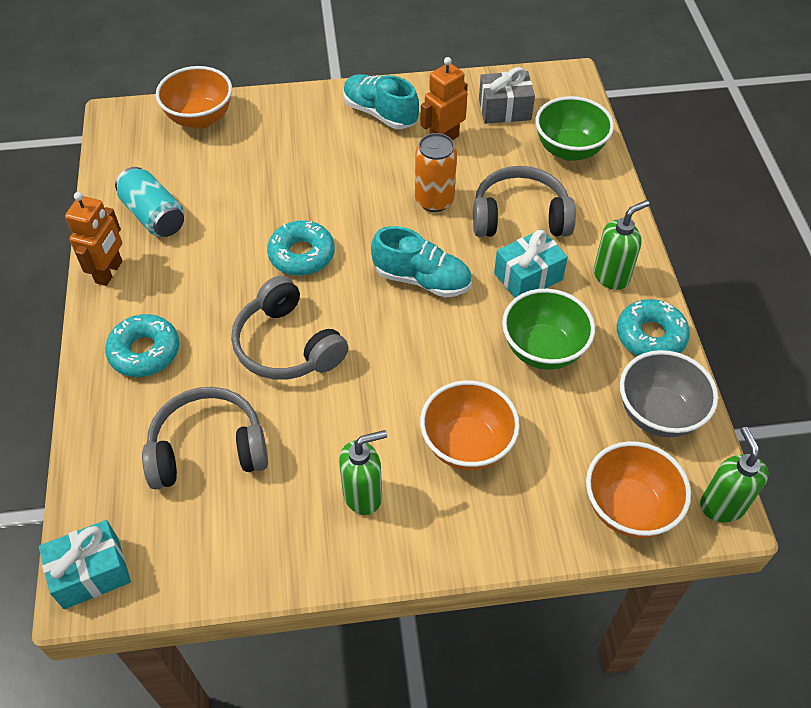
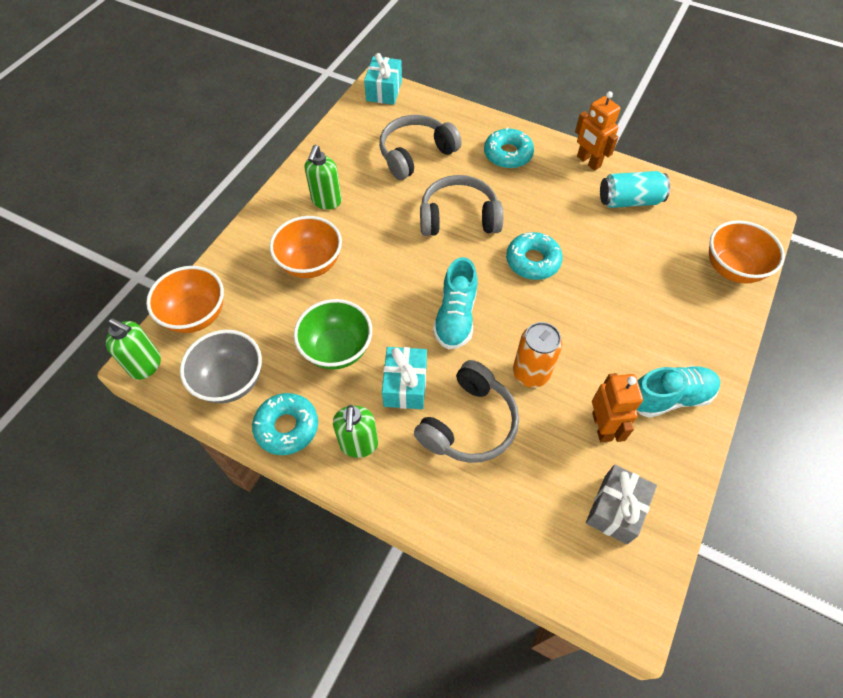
camera: 125 degrees right, 5 degrees up
grey headphones [142,387,268,490] -> grey headphones turned 150 degrees counterclockwise [379,115,462,180]
turquoise shoe [371,226,472,298] -> turquoise shoe turned 45 degrees counterclockwise [433,257,477,349]
green bowl [535,96,614,161] -> none

